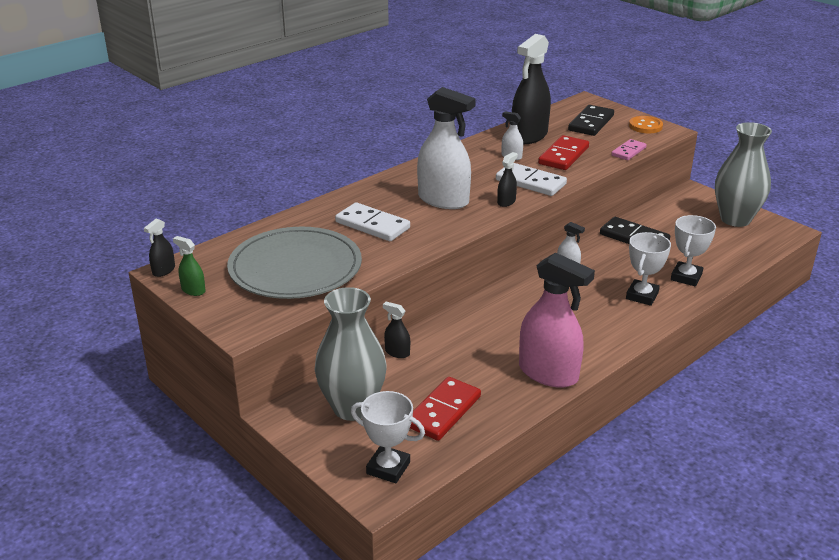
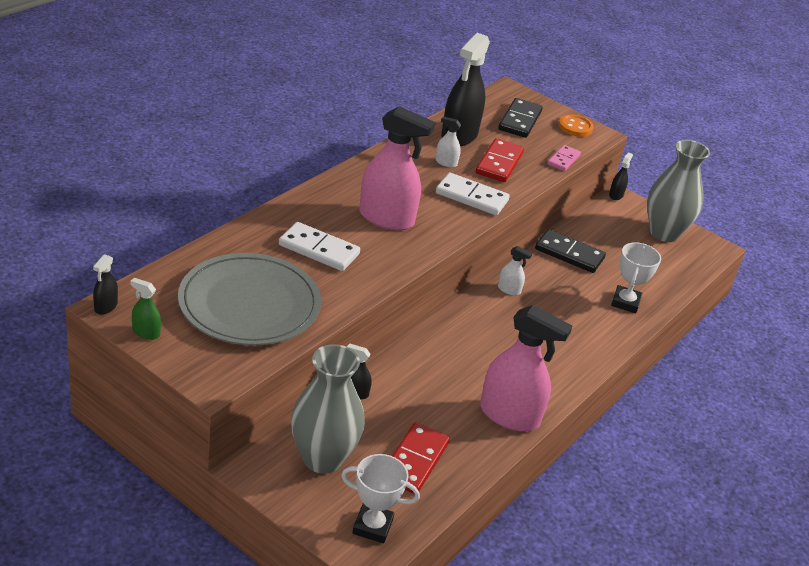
camera: 15 degrees left, 5 degrees up
white spray bottle [417,87,476,209] -> pink spray bottle [359,106,435,230]
black spray bottle [497,152,518,207] -> black spray bottle moved to [609,152,633,200]
white trophy [626,232,671,306] -> none

